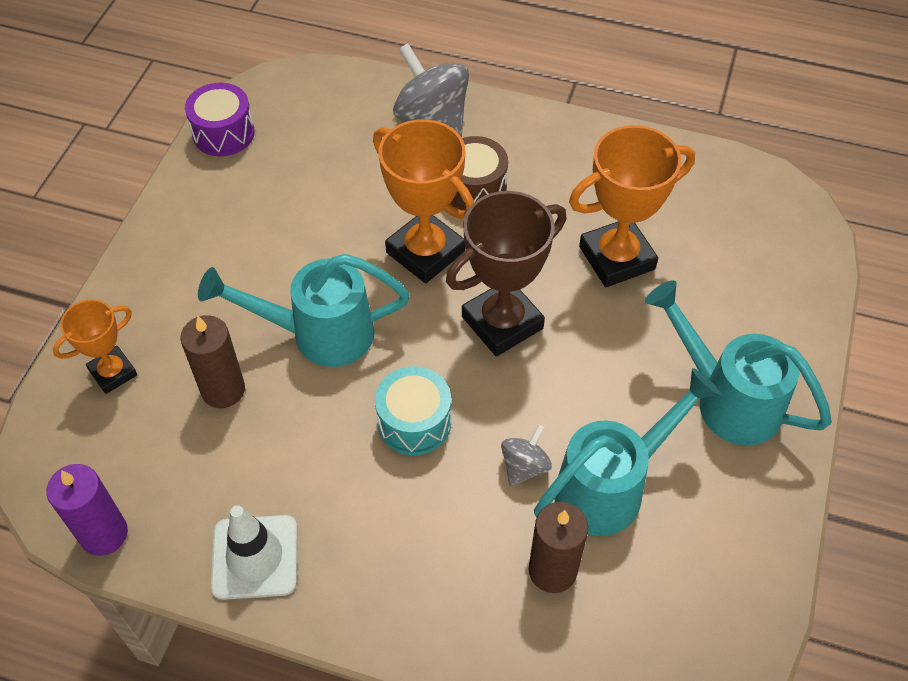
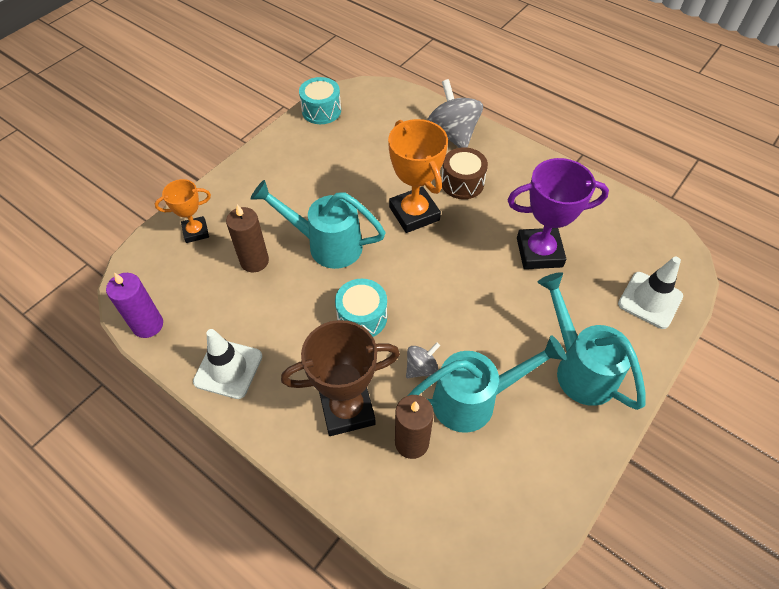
camera: 20 degrees right, 0 degrees up
purple drum [185,83,255,156] -> turquoise drum [299,77,341,124]
brown trophy [446,191,567,356] -> brown trophy moved to [281,320,400,436]
orange trophy [569,125,695,287] -> purple trophy [508,158,609,269]
none -> white traffic cone [618,257,683,329]

